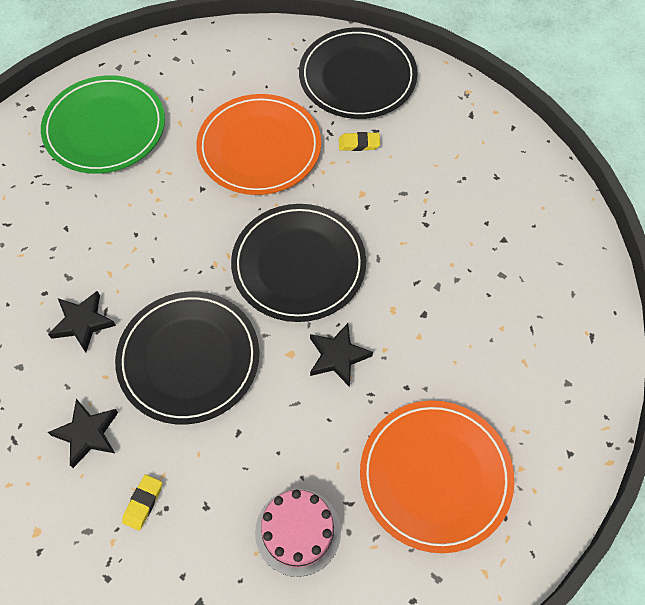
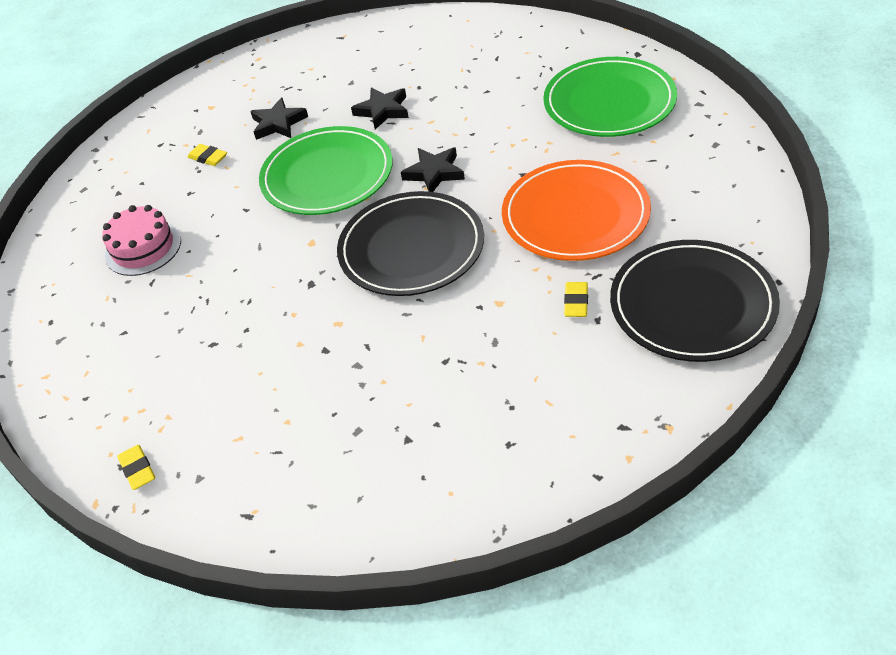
camera: 105 degrees right, 15 degrees down
black plate [115,292,259,425] -> green plate [259,126,393,215]
black star [310,323,373,387] -> black star moved to [401,147,465,192]
orange plate [360,400,514,553] -> none
none -> yellow eraser [117,445,155,490]

